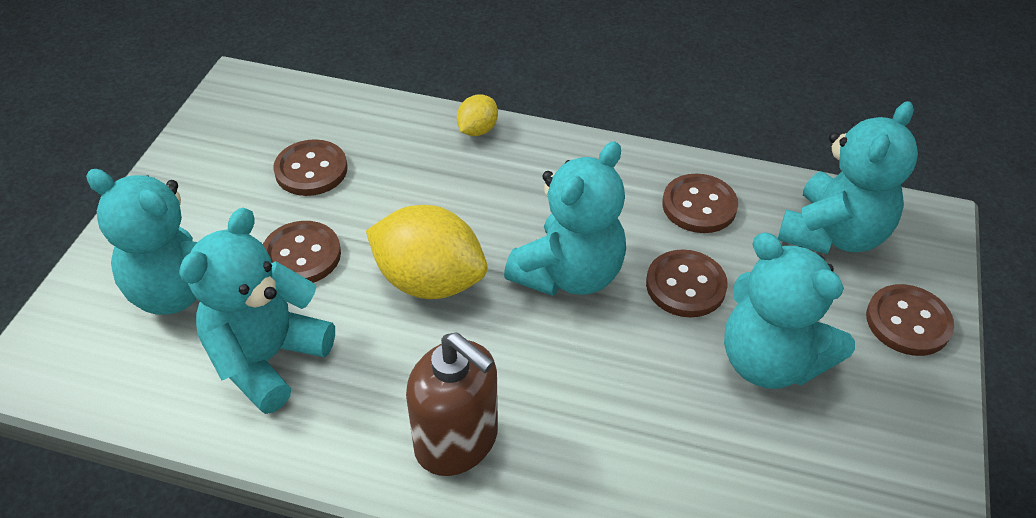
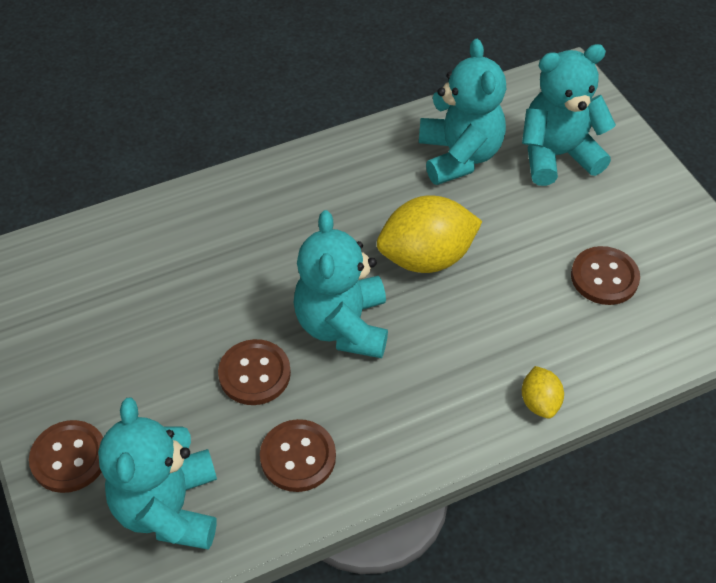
camera: 140 degrees right, 5 degrees up
brown button [263,221,341,283] -> none
brown soap dispenser [406,332,498,476] -> none
turquoise teddy bear [724,233,855,389] -> none

